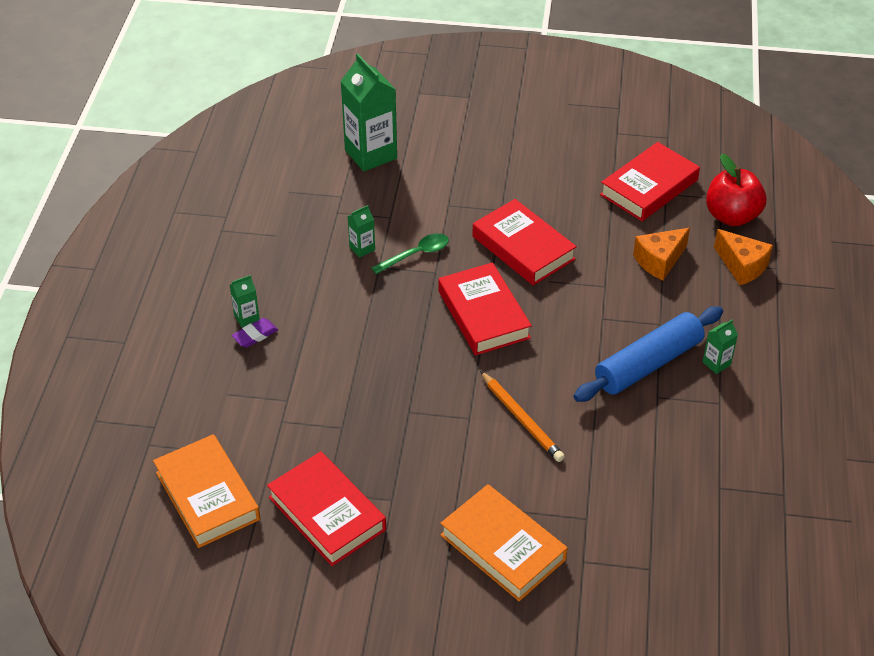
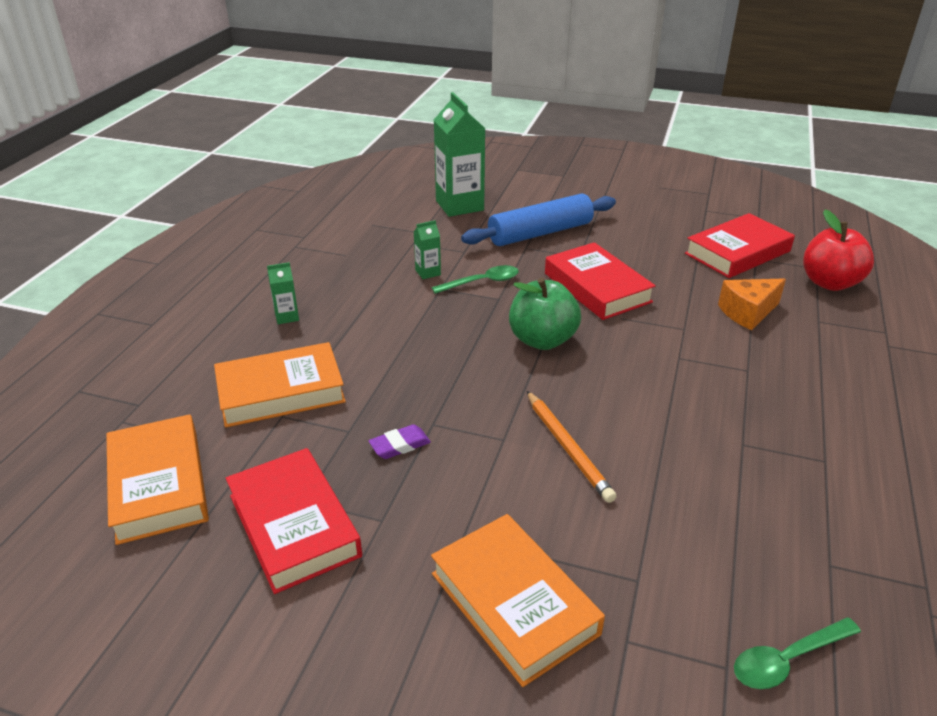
camera: 10 degrees right, 10 degrees down
purple eraser [232,318,278,348] -> purple eraser moved to [369,424,431,459]
red book [438,262,532,355] -> green apple [509,277,581,350]
blue rolling pin [573,306,723,402] -> blue rolling pin moved to [461,194,616,246]
green carton [703,320,738,374] -> none
orange cheese [714,229,773,285] -> none
none -> orange book [214,342,346,428]
none -> green spoon [734,617,861,689]

